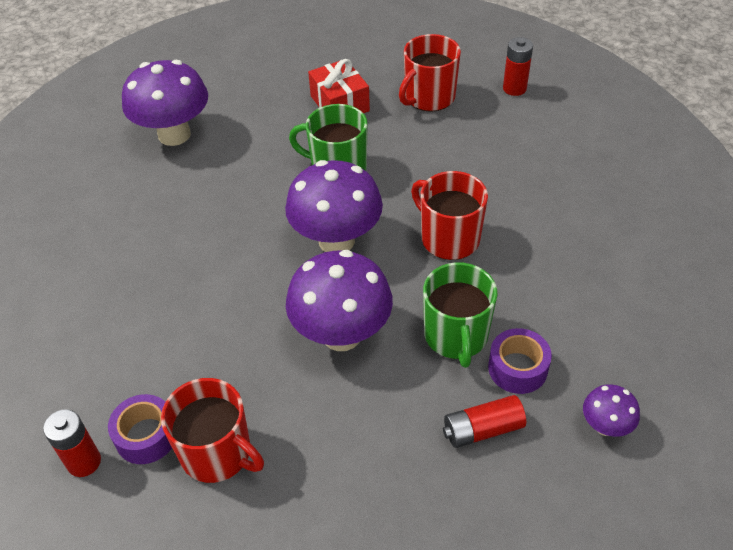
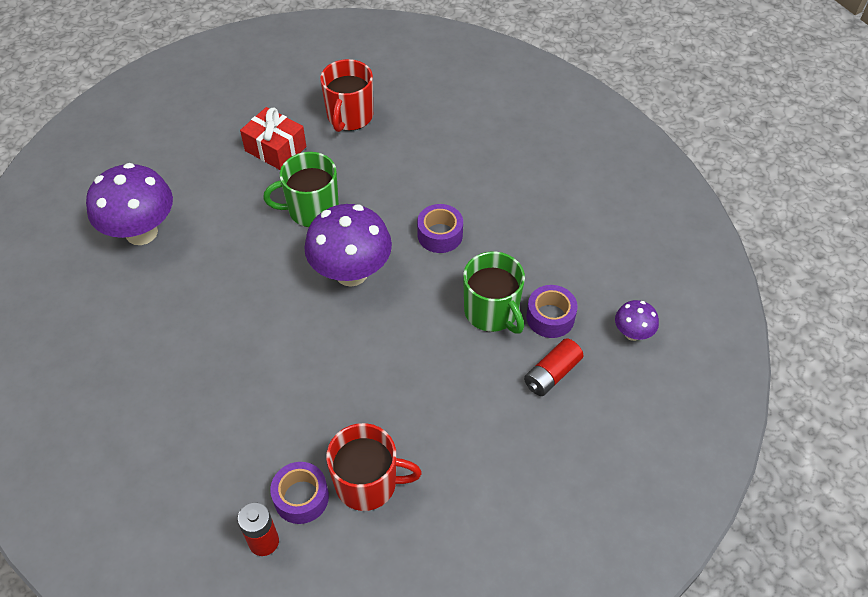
camera: 30 degrees left, 5 degrees up
purple mushroom [286,250,393,351] -> none
red mug [411,171,488,260] -> purple tape [417,204,463,253]
red battery [503,37,533,96] -> none

